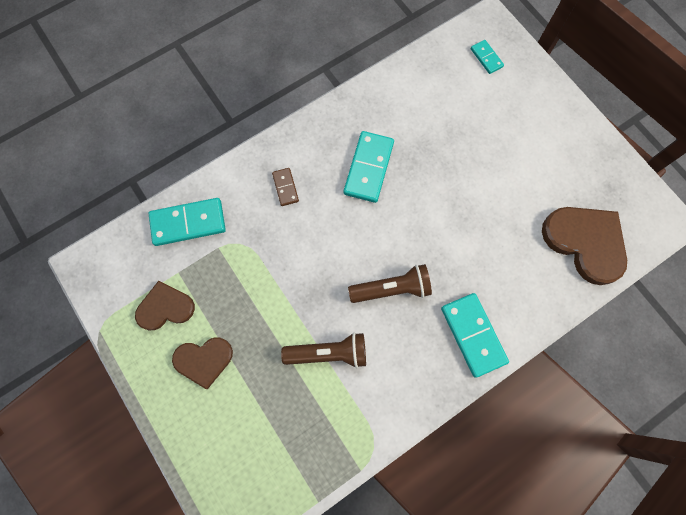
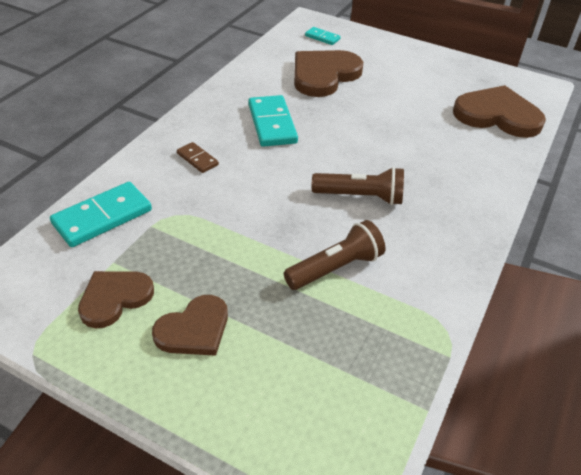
camera: 30 degrees left, 30 degrees down
brown flashlight [348,264,432,303] -> brown flashlight turned 45 degrees clockwise [312,167,404,205]
turquoise domino [441,293,509,378] -> none
none -> brown heart [294,50,363,97]

